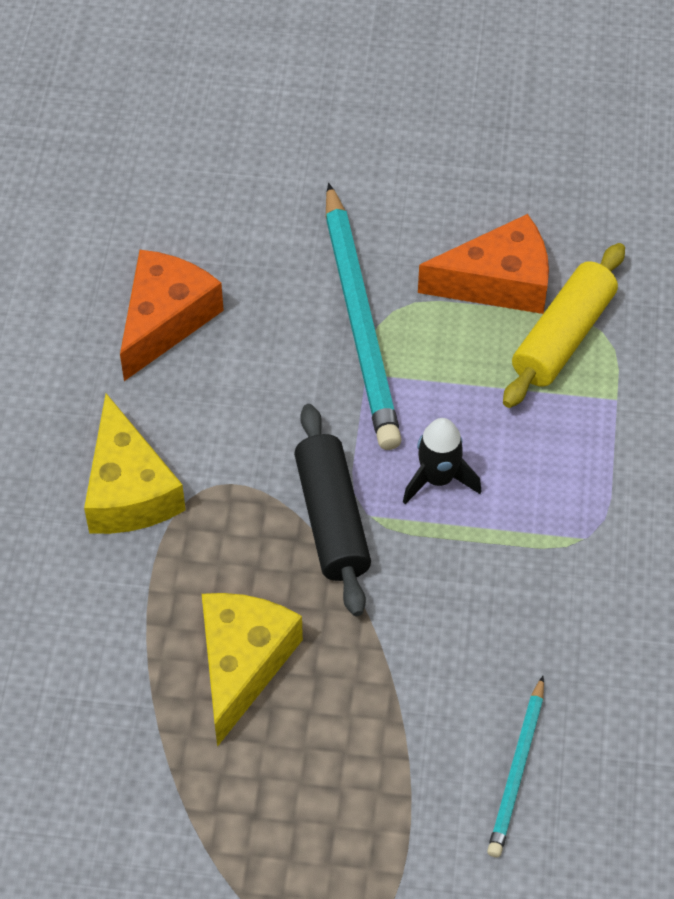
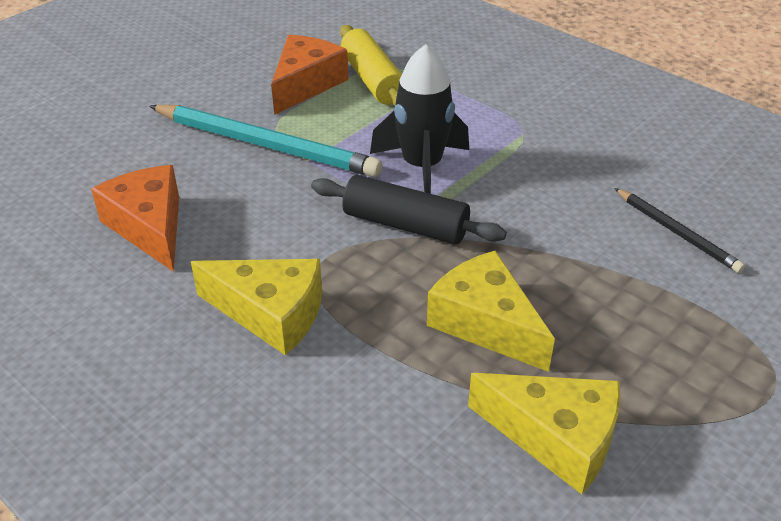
camera: 55 degrees left, 15 degrees down
black rocket [403,418,482,504] -> black rocket [370,44,469,194], size x1.63
turquoise pencil [487,676,544,857] -> black pencil [614,188,745,273]
none -> yellow cheese [468,373,620,494]

